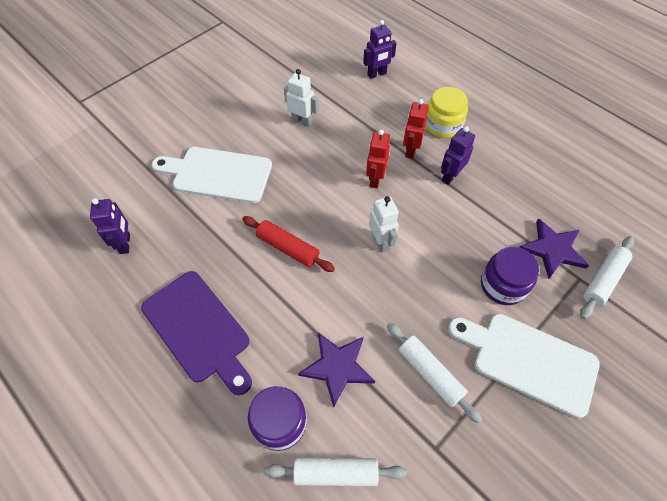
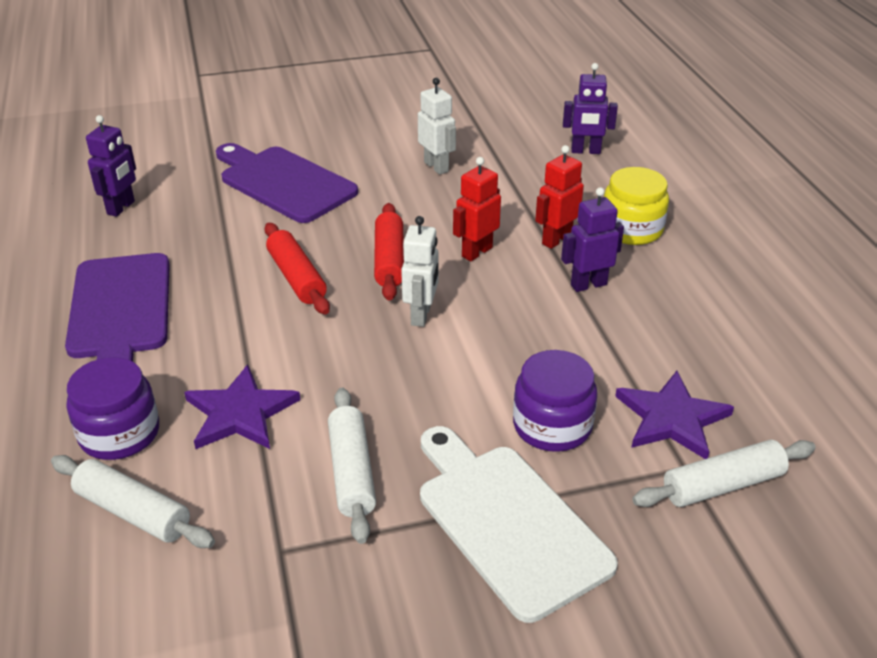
camera: 30 degrees right, 20 degrees down
white cutting board [152,147,272,203] -> purple cutting board [216,143,358,223]
none -> red rolling pin [374,203,404,301]

